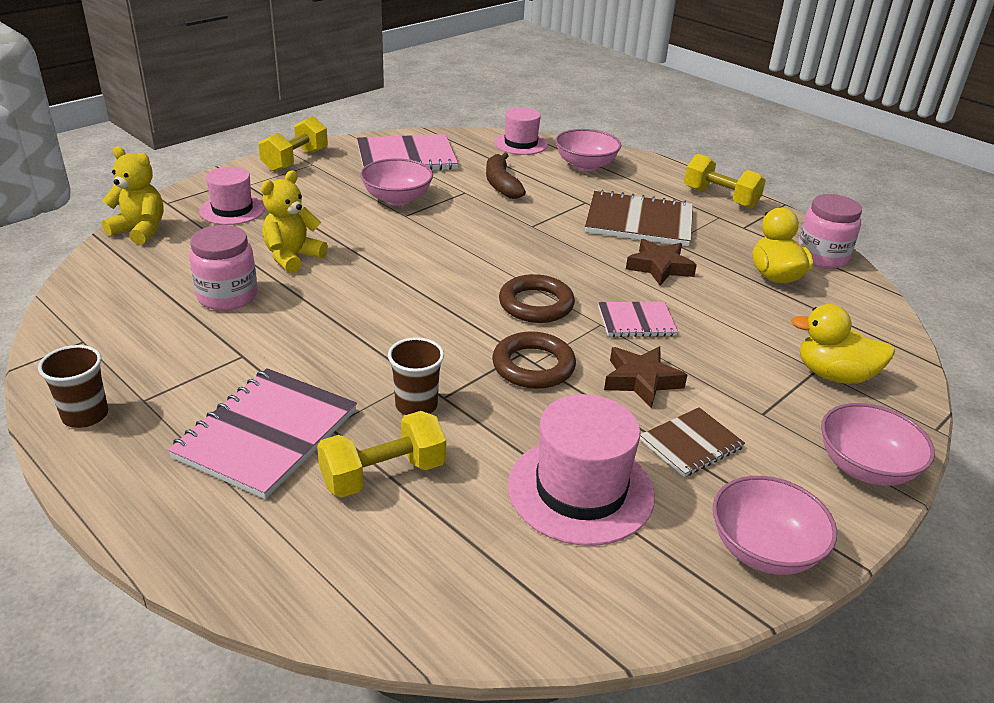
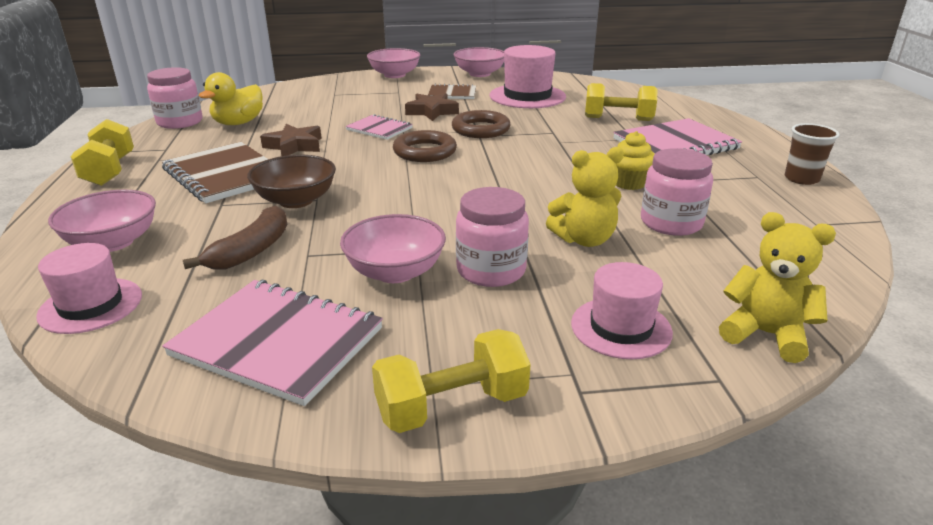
camera: 140 degrees left, 5 degrees down
yellow teddy bear [102,146,164,245] -> yellow teddy bear turned 150 degrees clockwise [719,212,836,363]
brown cup [388,337,444,415] -> none
yellow duck [791,304,895,384] -> none
none -> brown bowl [247,155,336,208]
none -> pink jar [456,187,529,287]
none -> yellow cupcake [616,131,655,190]

